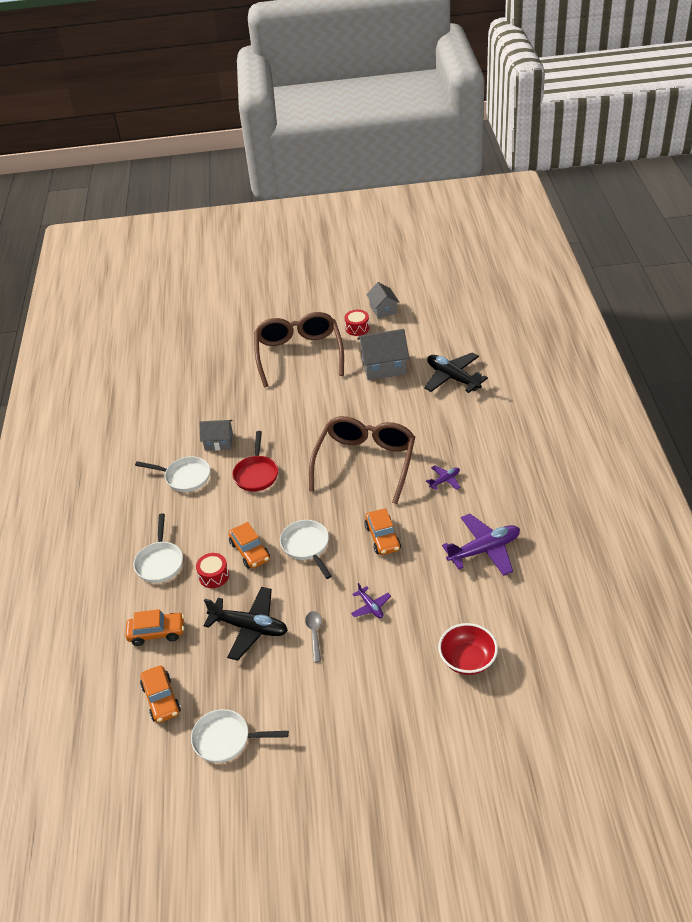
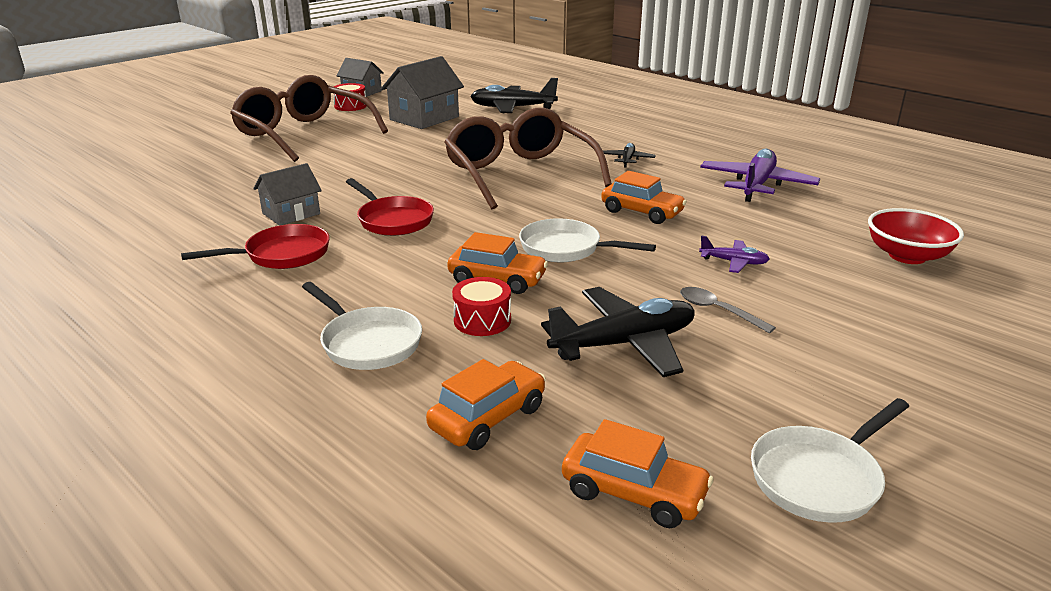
camera: 45 degrees left, 15 degrees down
white pan [135,456,210,492] -> red pan [181,224,330,269]
purple plane [426,465,460,490] -> black plane [603,143,655,168]

